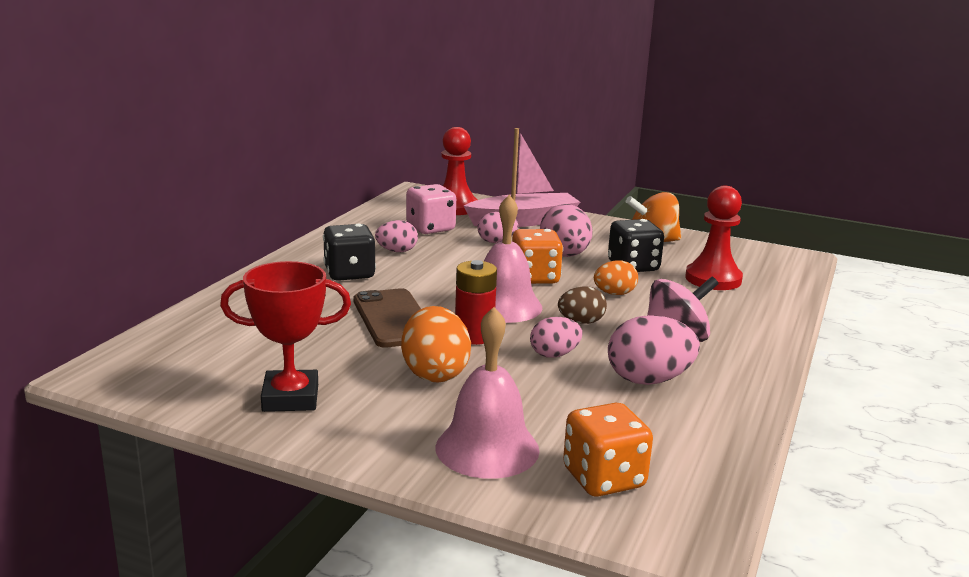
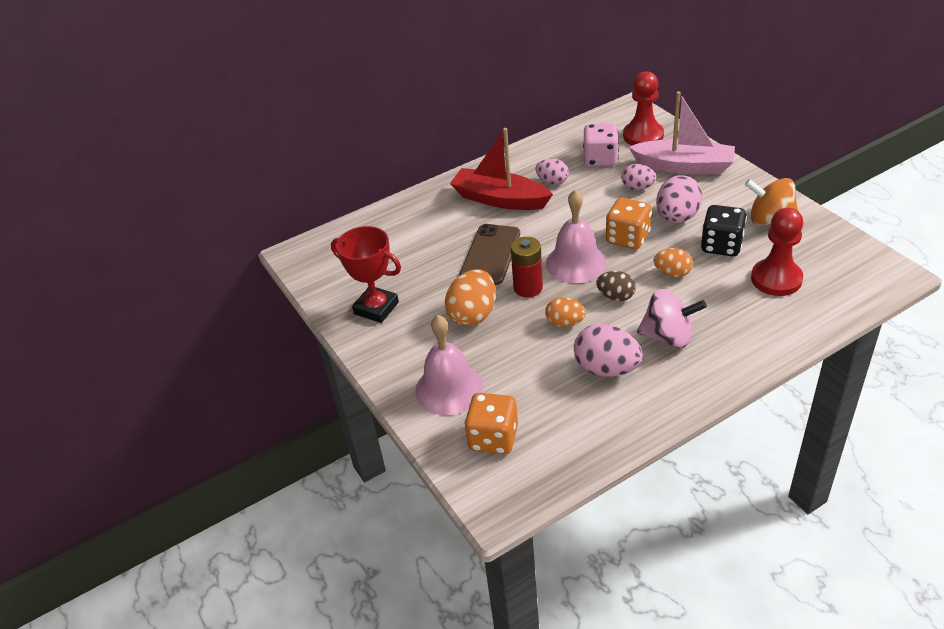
camera: 40 degrees right, 20 degrees up
black dice [323,224,376,281] -> red boat [450,128,553,210]
pink egg [530,317,583,358] -> orange egg [545,297,586,327]

